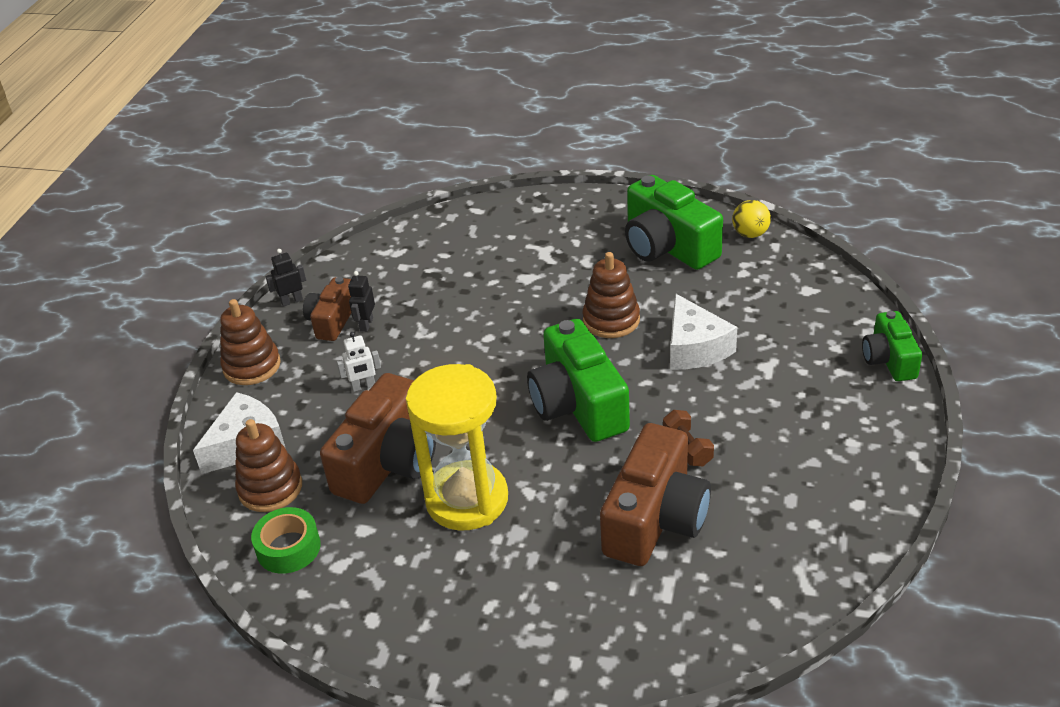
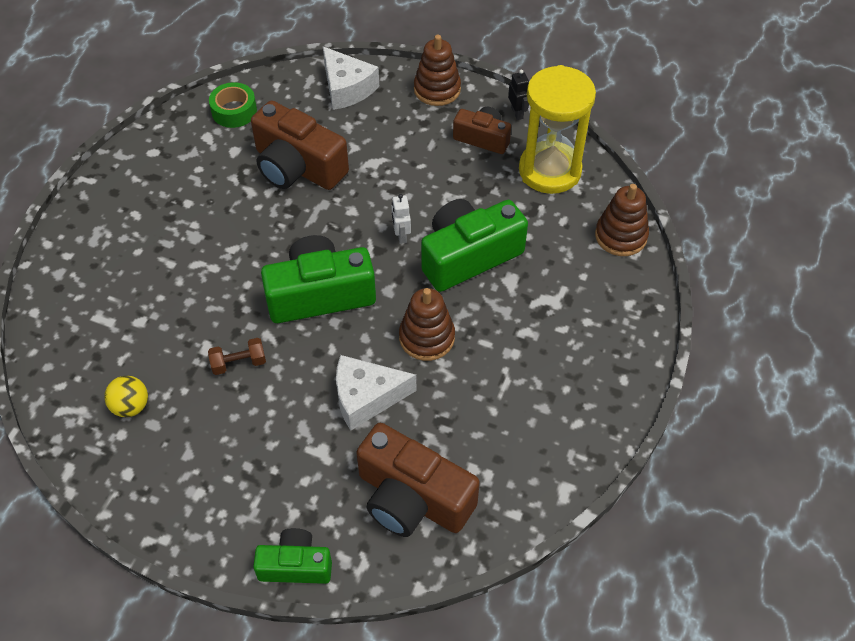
camera: 95 degrees right, 15 degrees up
brown stacking toy [235,419,302,512] -> brown stacking toy moved to [595,184,649,256]
white robot [337,332,381,392] -> white robot moved to [391,194,411,244]
black robot [348,271,375,332] -> none
yellow hourglass [406,364,508,531] -> yellow hourglass moved to [519,65,596,194]
brown camera [600,423,711,566] -> brown camera moved to [356,423,480,537]
green camera [625,175,723,270] -> green camera moved to [421,199,528,292]
yellow ball [732,200,771,238] -> yellow ball moved to [104,376,148,417]

